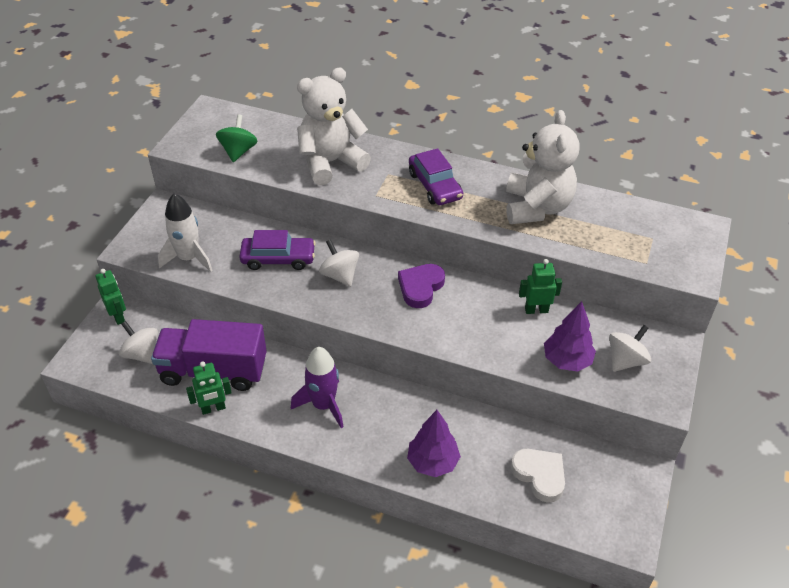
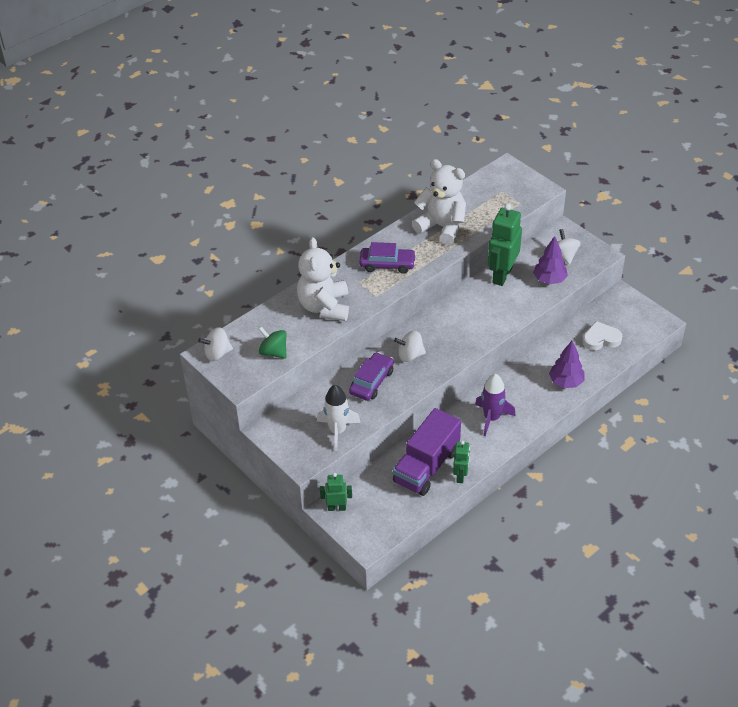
camera: 60 degrees left, 0 degrees up
white spinning top [119,321,158,364] -> white spinning top moved to [198,327,233,361]
purple heart [398,264,445,308] -> none
green robot [519,259,562,314] -> green robot [488,203,522,286], size x1.86

